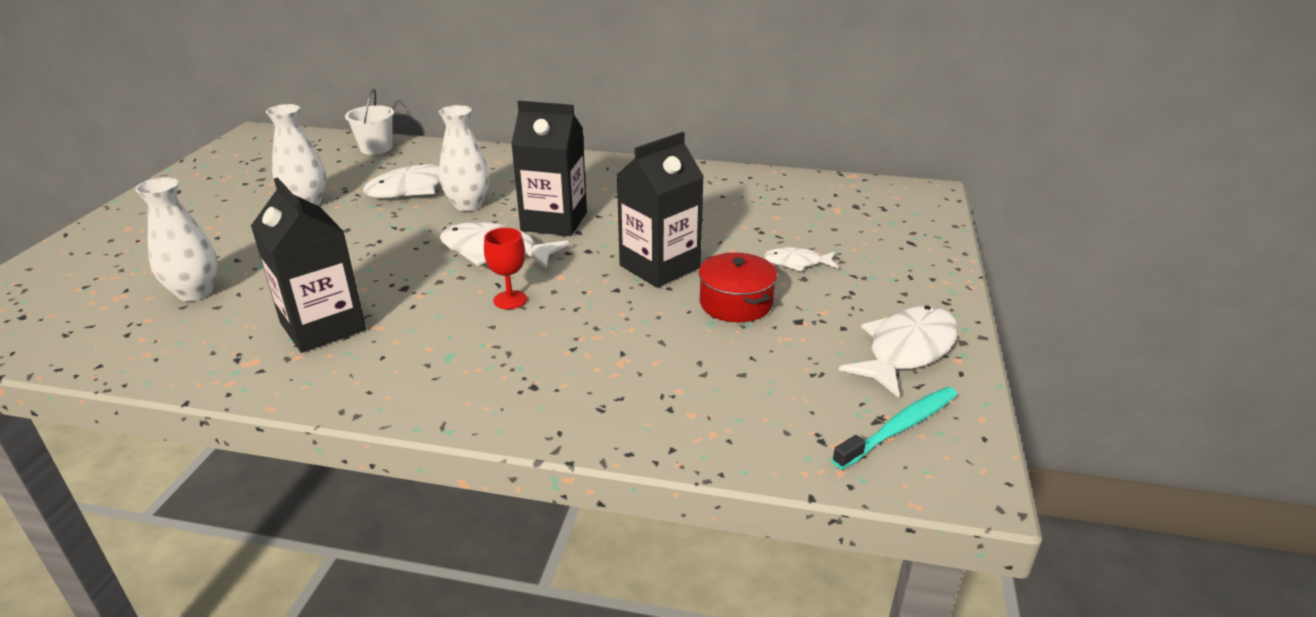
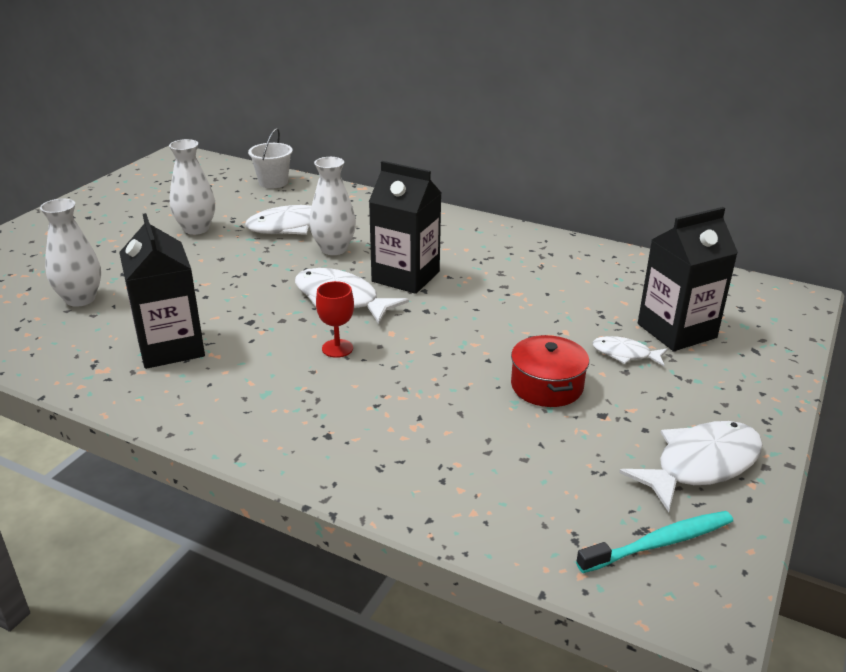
camera: 15 degrees right, 0 degrees up
black carton [617,132,704,288] -> black carton moved to [638,207,738,351]

